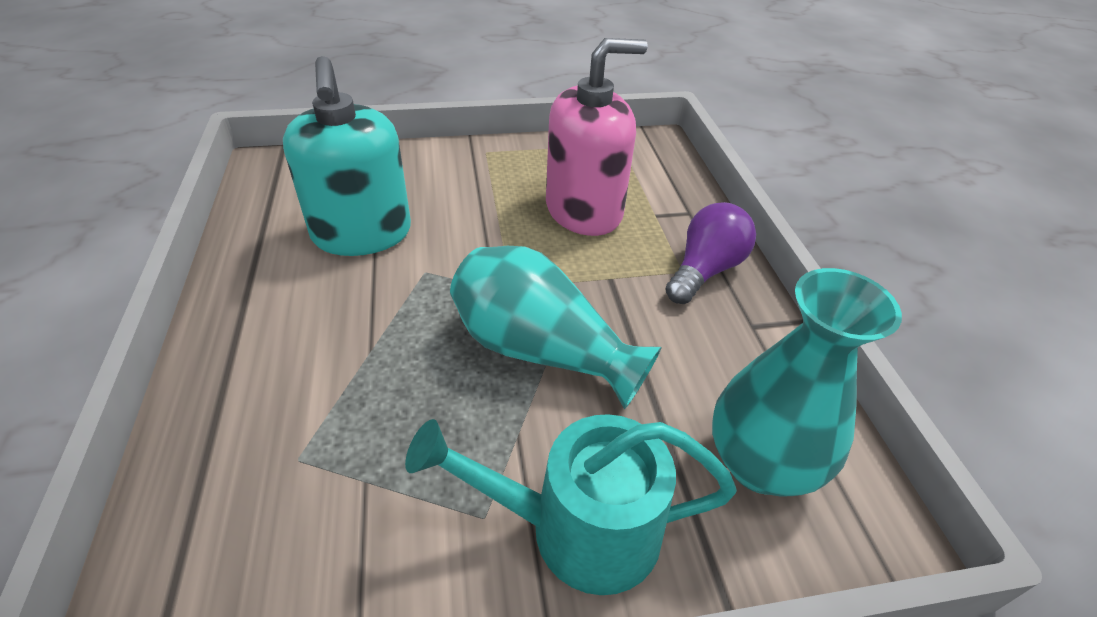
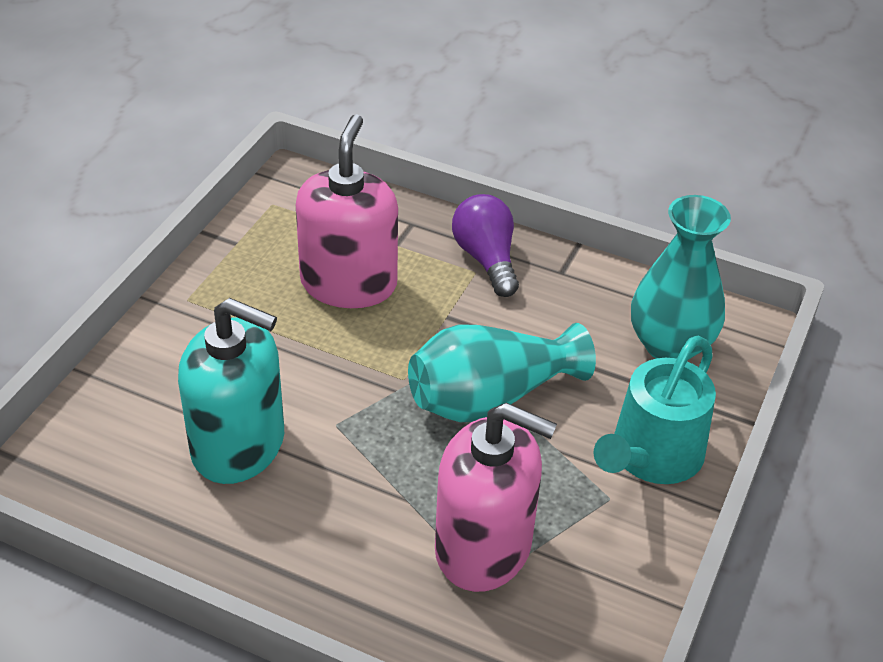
camera: 55 degrees left, 0 degrees up
none -> pink soap dispenser [435,403,557,592]

